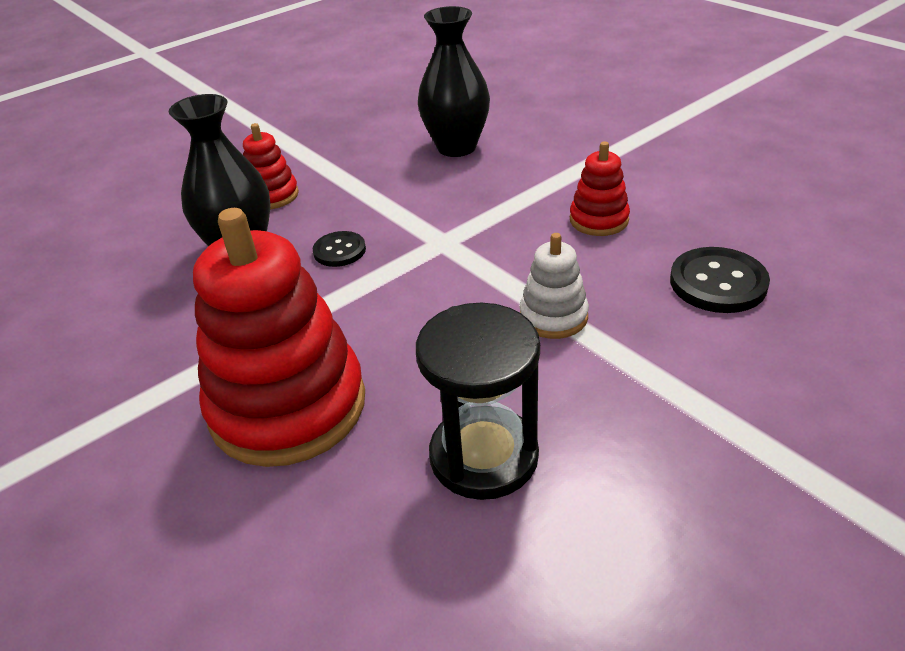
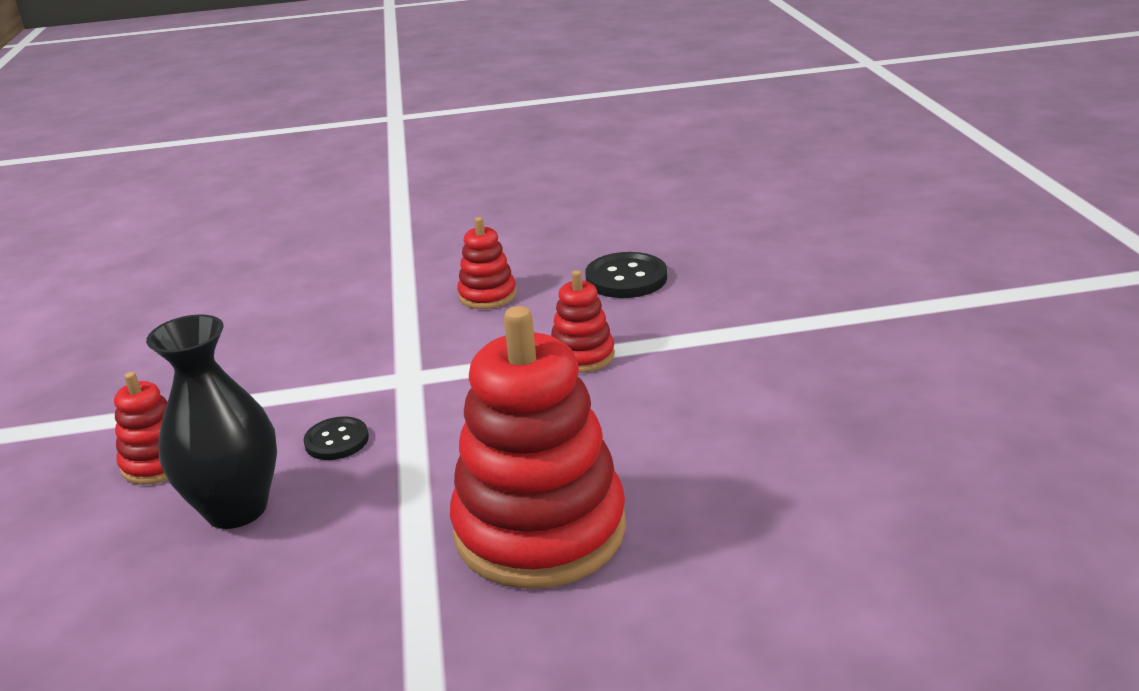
camera: 60 degrees left, 10 degrees down
black hourglass [416,303,540,500] -> none
black vase [418,6,490,157] -> none
white stacking toy [520,233,589,339] -> red stacking toy [551,270,615,373]

